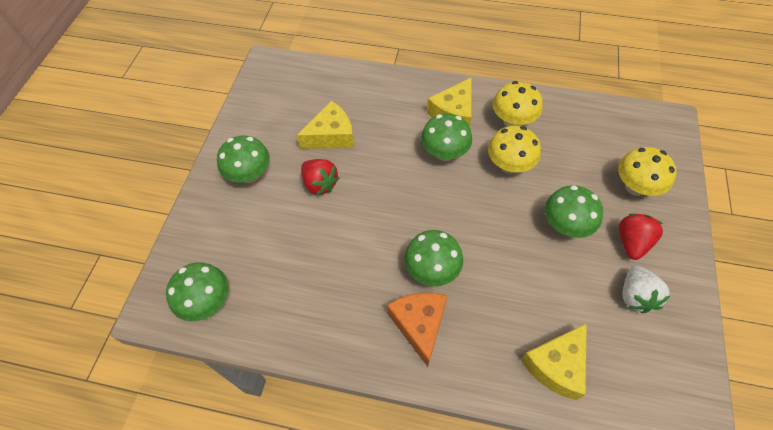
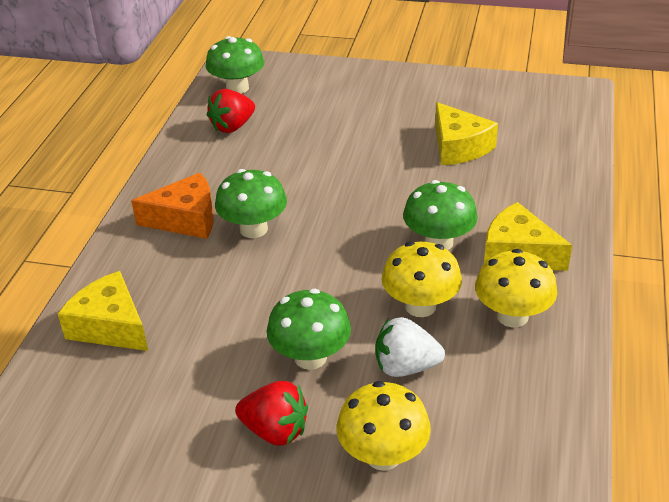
camera: 90 degrees right, 20 degrees down
green mushroom [217,135,270,183] -> none
red strawberry [301,159,339,196] -> red strawberry moved to [207,89,255,133]
white strawberry [622,265,670,313] -> white strawberry moved to [375,317,445,377]

